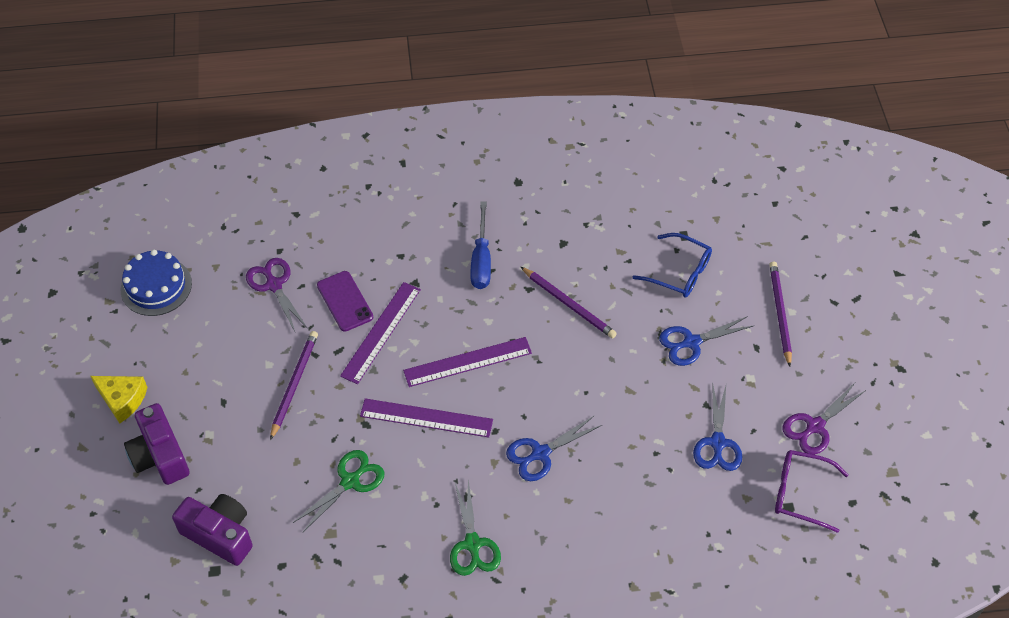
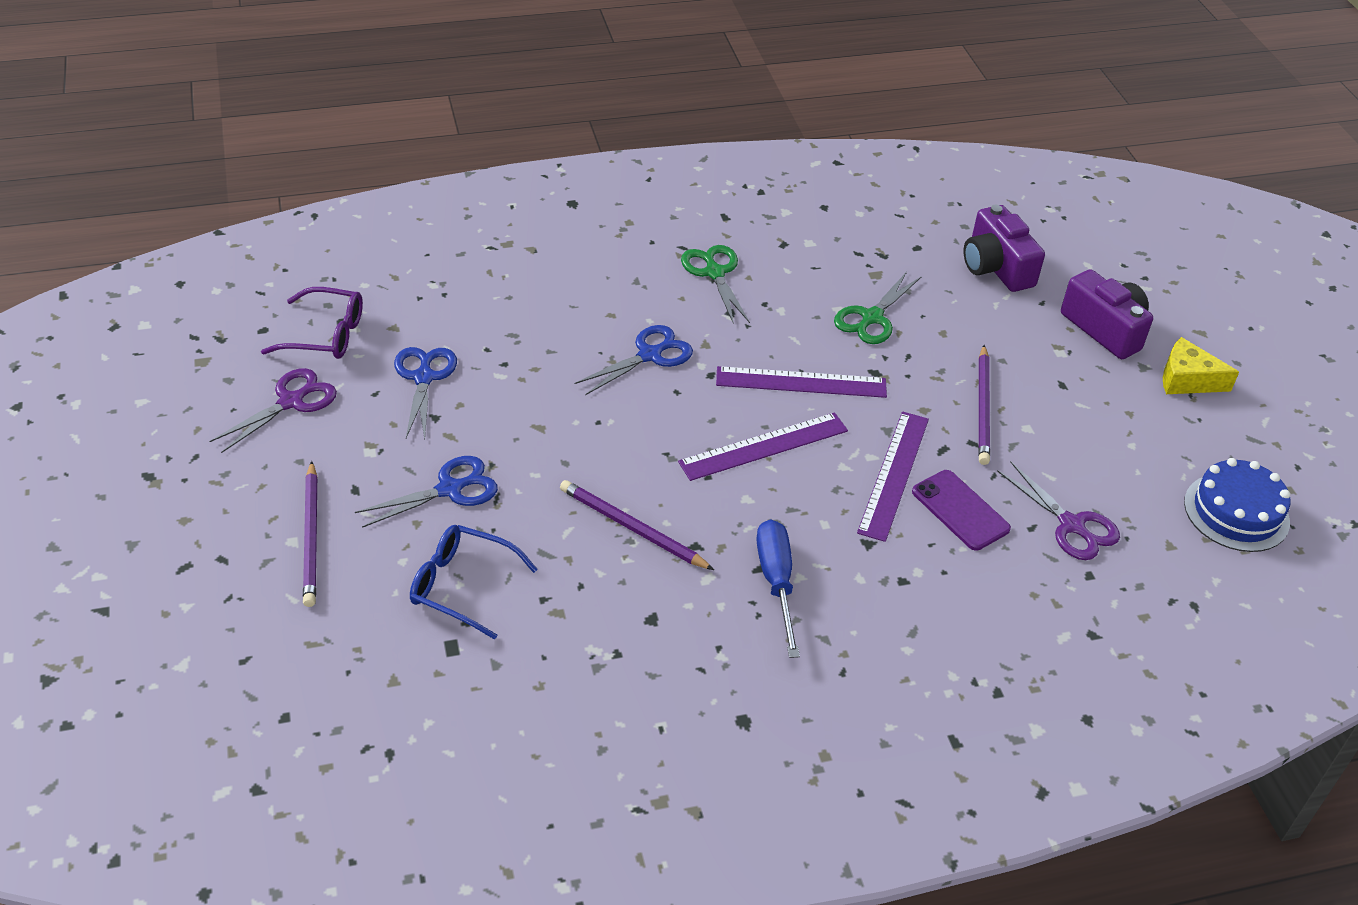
camera: 170 degrees right, 10 degrees down
purple camera [172,494,253,566] -> purple camera turned 45 degrees clockwise [964,205,1045,292]

